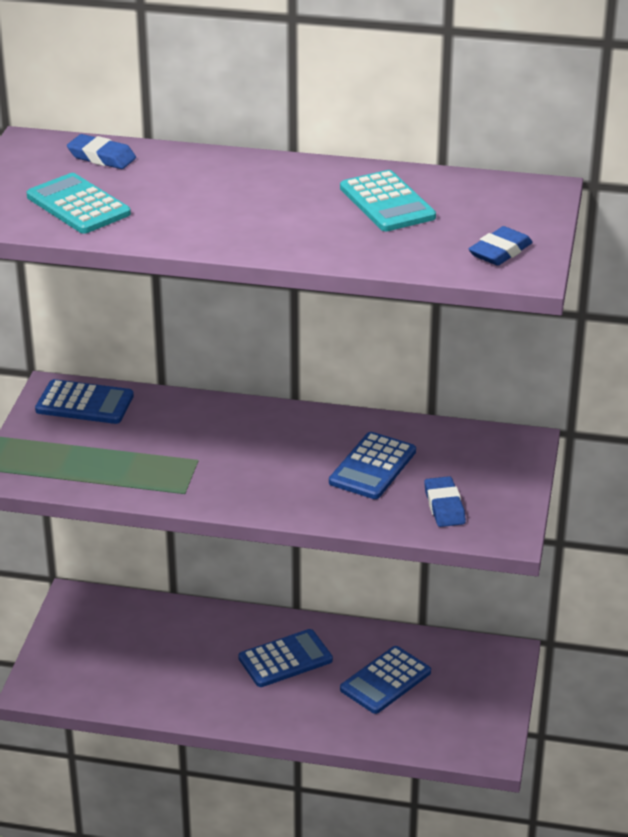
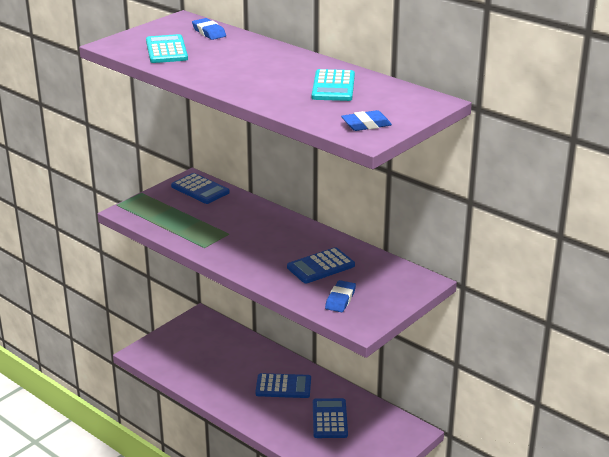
camera: 30 degrees right, 5 degrees down
blue calculator [340,646,431,714] -> blue calculator turned 105 degrees clockwise [313,398,348,438]

